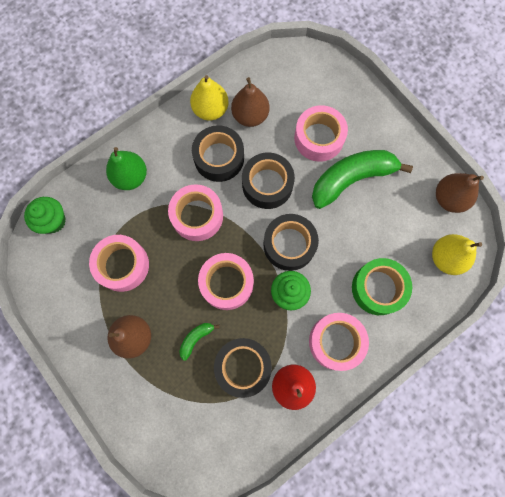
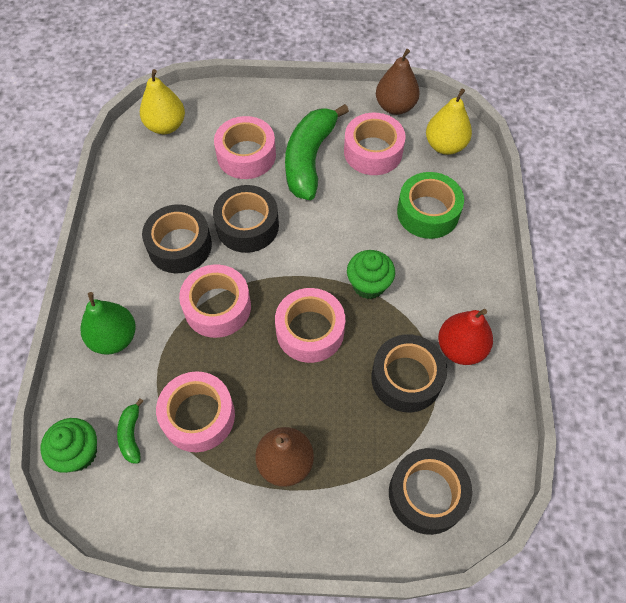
camera: 50 degrees left, 15 degrees down
green banana [179,323,220,361] -> green banana moved to [117,398,143,463]
yellow pear [190,75,229,120] -> yellow pear moved to [140,69,185,134]
brown pear [231,77,269,127] -> none
black tape [263,214,319,271] -> black tape moved to [389,448,472,535]
pink tape [309,313,369,371] -> pink tape moved to [344,113,406,175]

